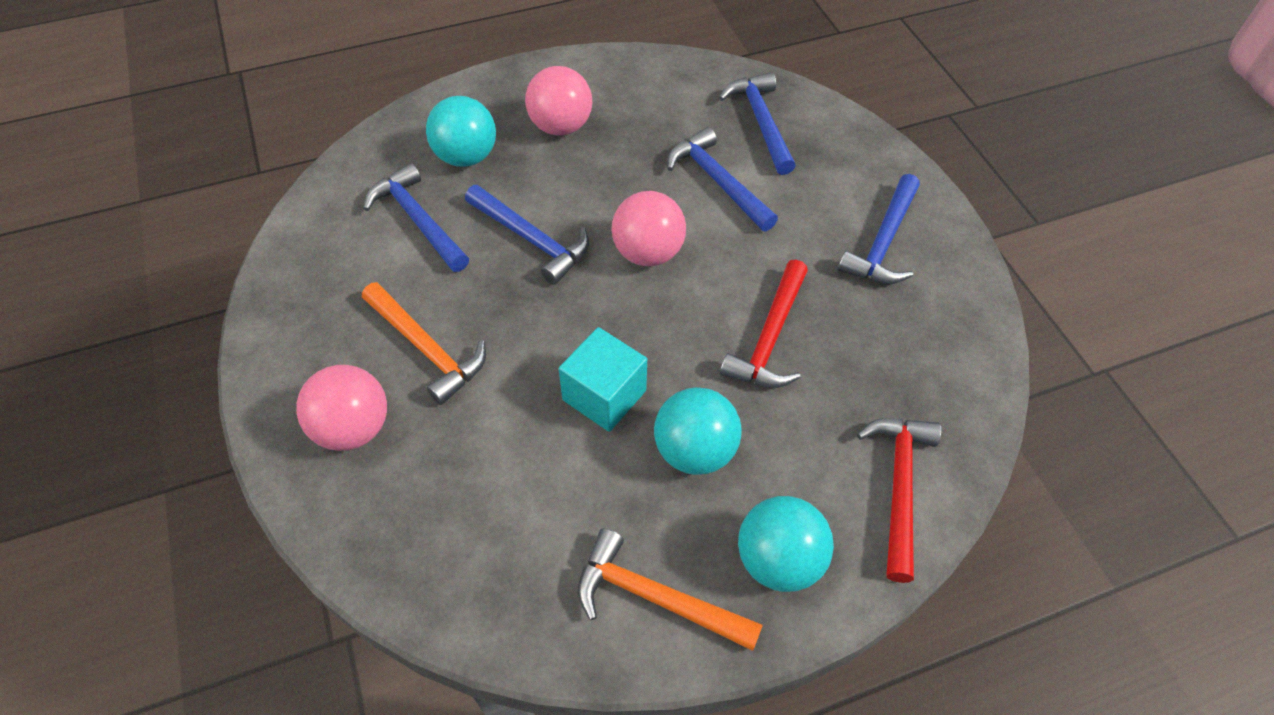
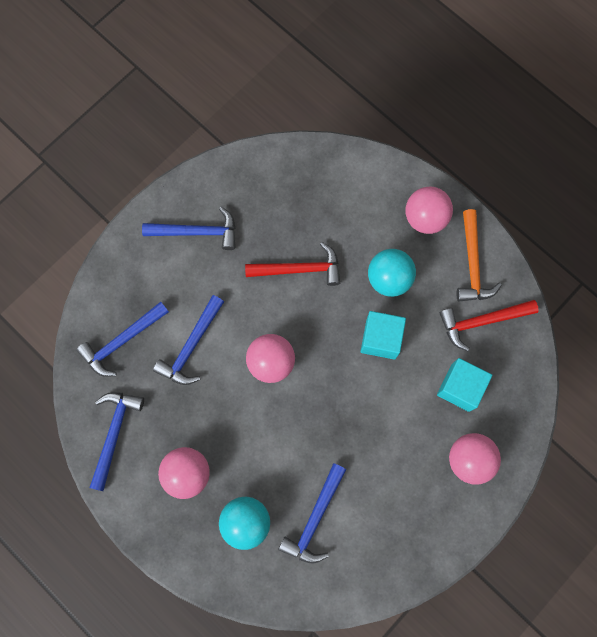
camera: 115 degrees left, 20 degrees up
orange hammer [362,282,486,405] -> none
blue hammer [465,185,589,285] -> blue hammer moved to [89,392,144,491]
turquoise ball [738,496,834,592] -> pink ball [406,187,453,234]
red hammer [857,418,941,583] -> red hammer moved to [440,300,539,351]
none -> turquoise cube [437,358,492,412]

